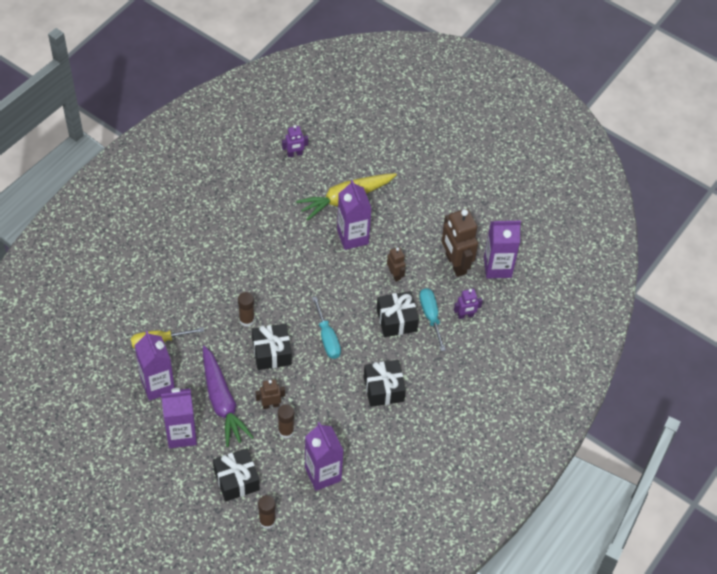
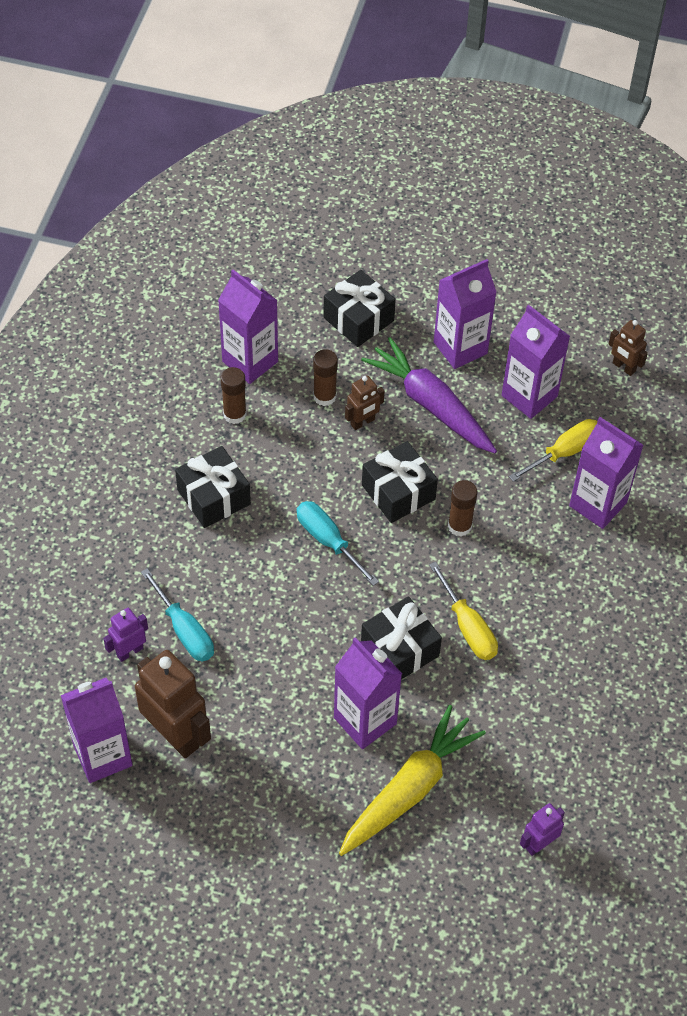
camera: 160 degrees right, 0 degrees up
brown glue stick [258,495,276,529] -> brown glue stick moved to [221,367,247,424]
black gift [377,291,419,337] -> black gift moved to [361,596,442,680]
brown robot [387,247,406,282] -> brown robot moved to [608,320,648,376]
none -> yellow screwdriver [429,562,498,660]
none -> purple carton [569,417,644,529]

